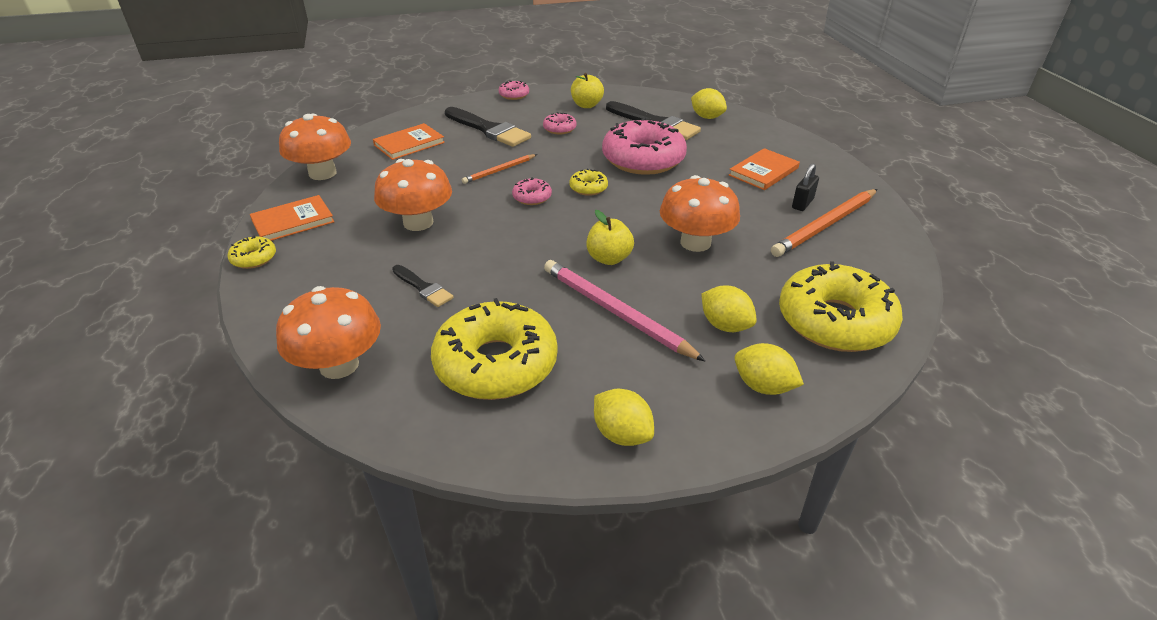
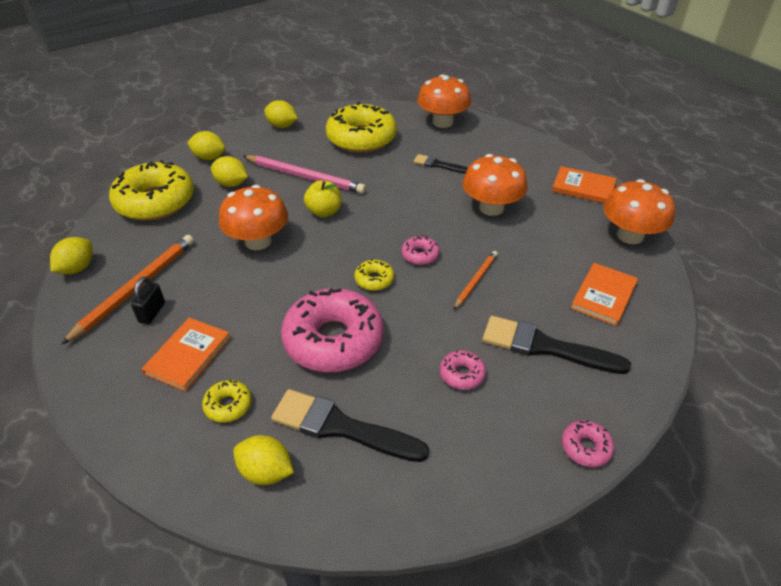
camera: 160 degrees right, 5 degrees up
yellow donut [227,235,276,269] -> yellow donut moved to [202,380,252,423]
orange book [250,195,334,241] -> orange book turned 75 degrees clockwise [552,166,617,203]
yellow apple [571,73,604,108] -> none
none -> yellow lemon [50,237,93,274]

